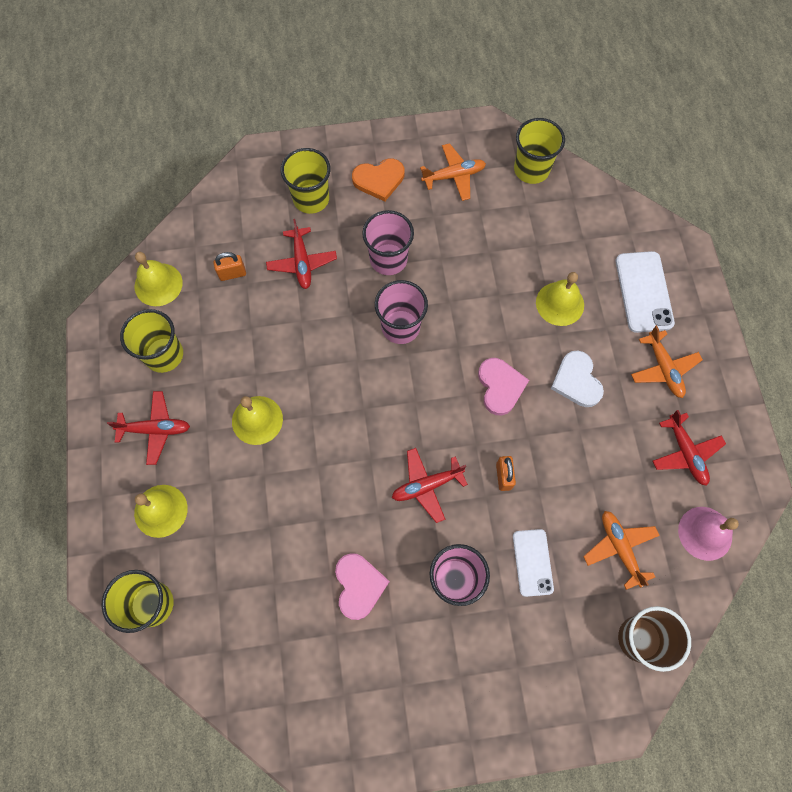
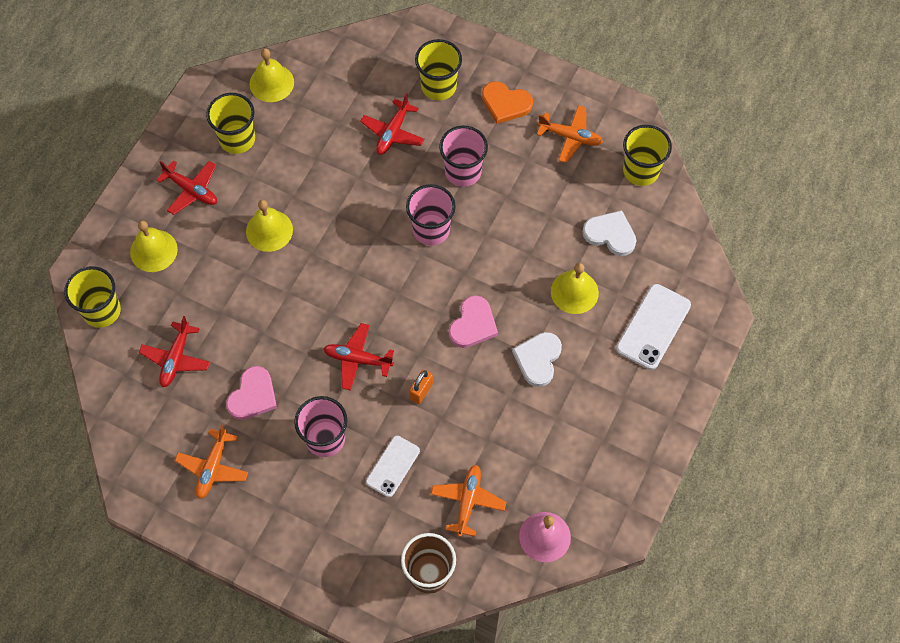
camera: 35 degrees right, 5 degrees down
orange padlock [213,252,246,281] -> none
orange plane [631,325,703,398] -> orange plane moved to [175,424,248,499]
red plane [653,410,726,486] -> red plane moved to [139,316,210,387]
none -> white heart [583,210,637,256]

